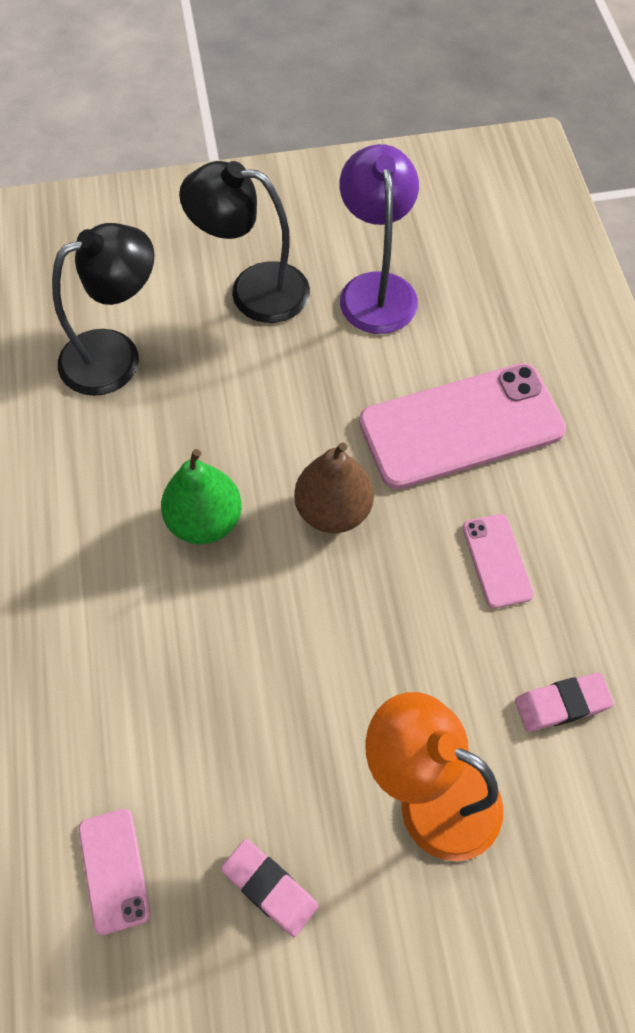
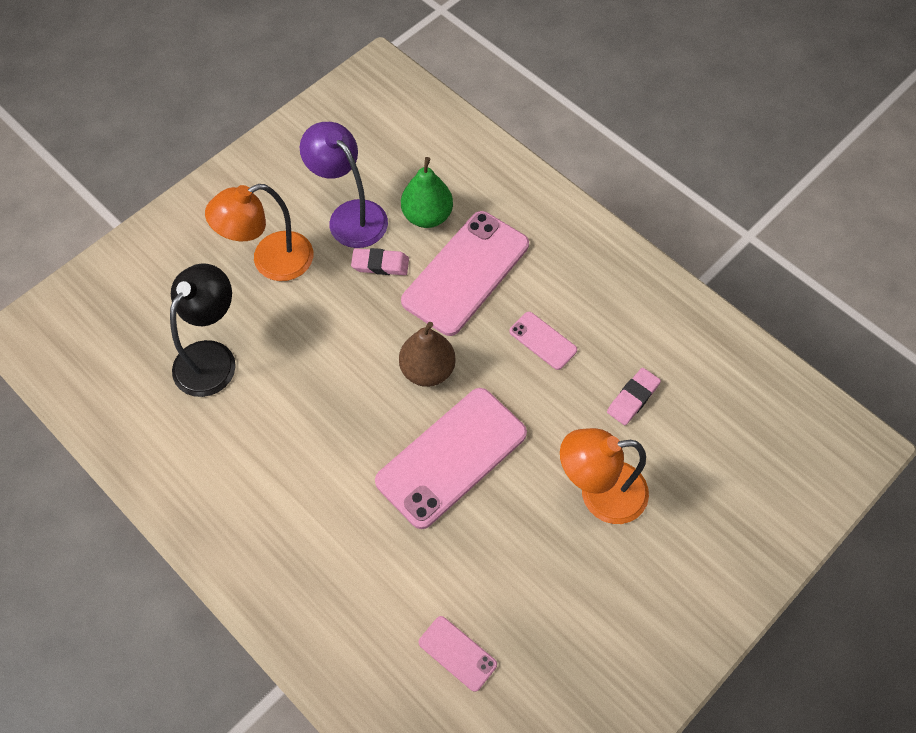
camera: 35 degrees left, 0 degrees up
green pear [161,449,242,544] -> green pear moved to [401,157,453,228]
black lamp [179,161,310,323] -> orange lamp [205,184,313,281]
pink eraser [221,839,319,937] -> pink eraser moved to [351,248,409,275]
none -> pink phone [375,388,527,529]

